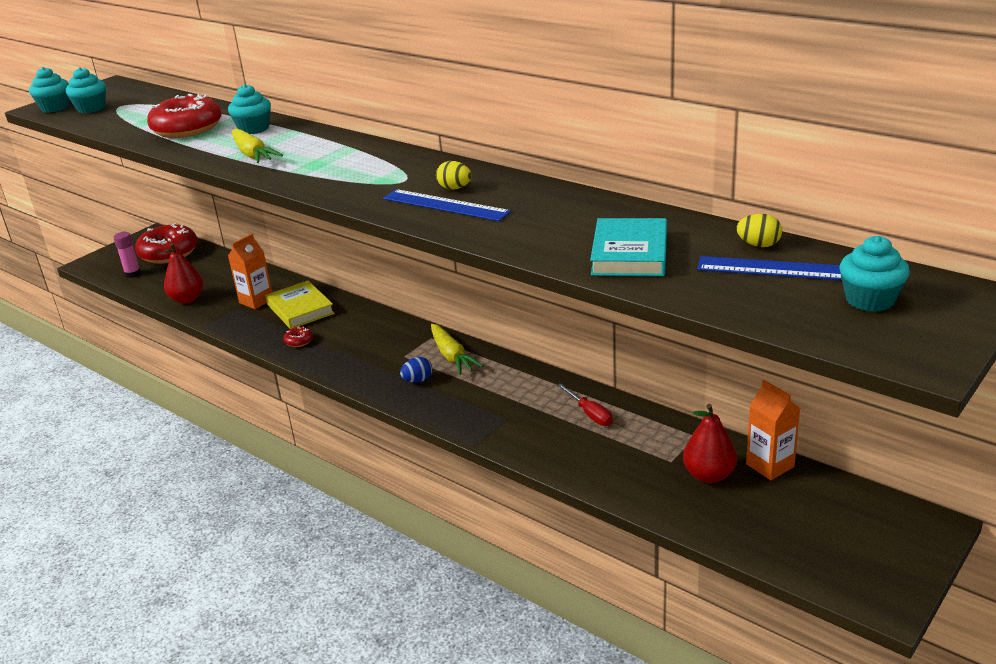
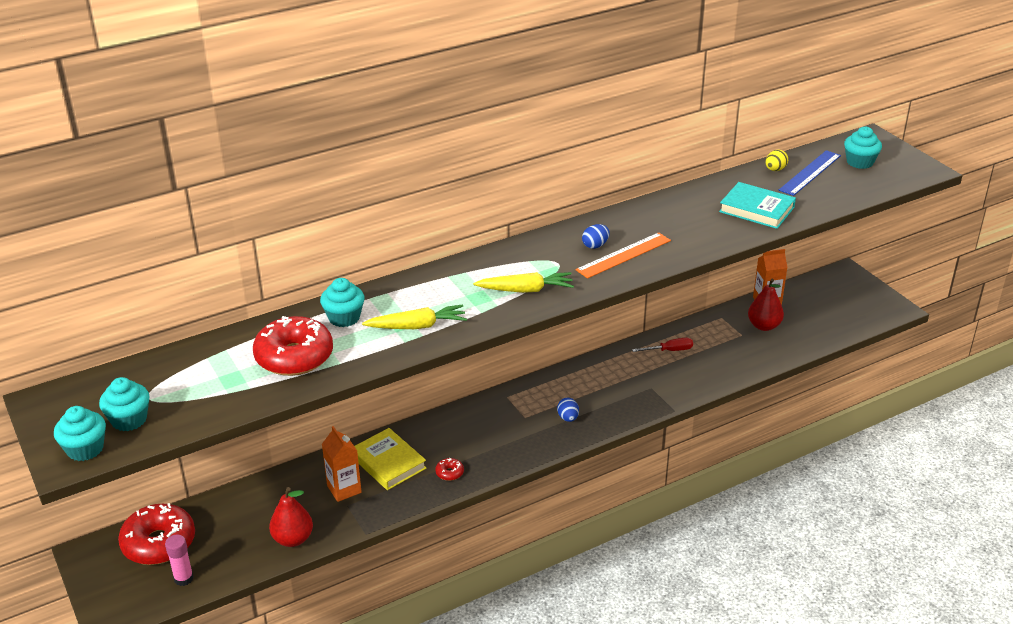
camera: 70 degrees left, 5 degrees up
yellow book [265,281,335,329] -> yellow book turned 60 degrees clockwise [354,428,427,490]
blue ruler [383,189,511,221] -> orange ruler [576,232,671,279]
yellow carrot [431,324,483,375] -> yellow carrot moved to [473,272,574,293]
yellow egg [436,161,471,189] -> blue egg [582,224,610,249]

